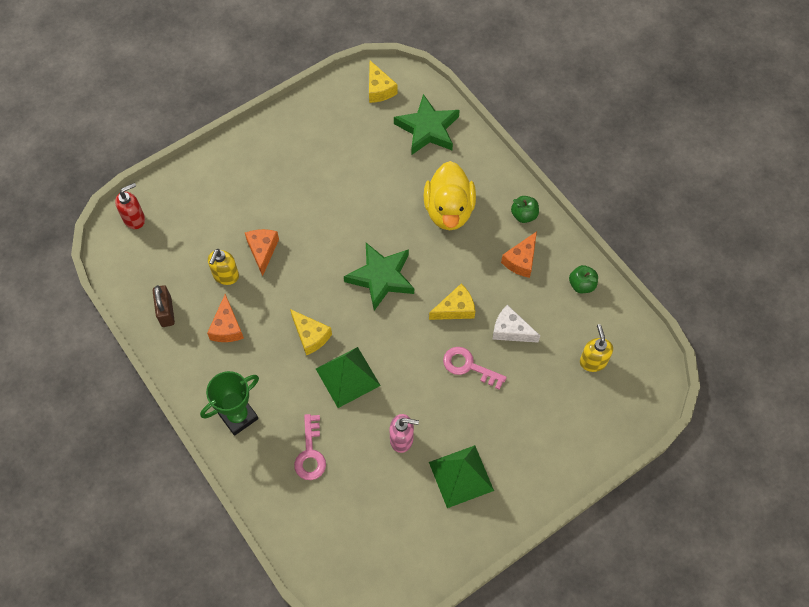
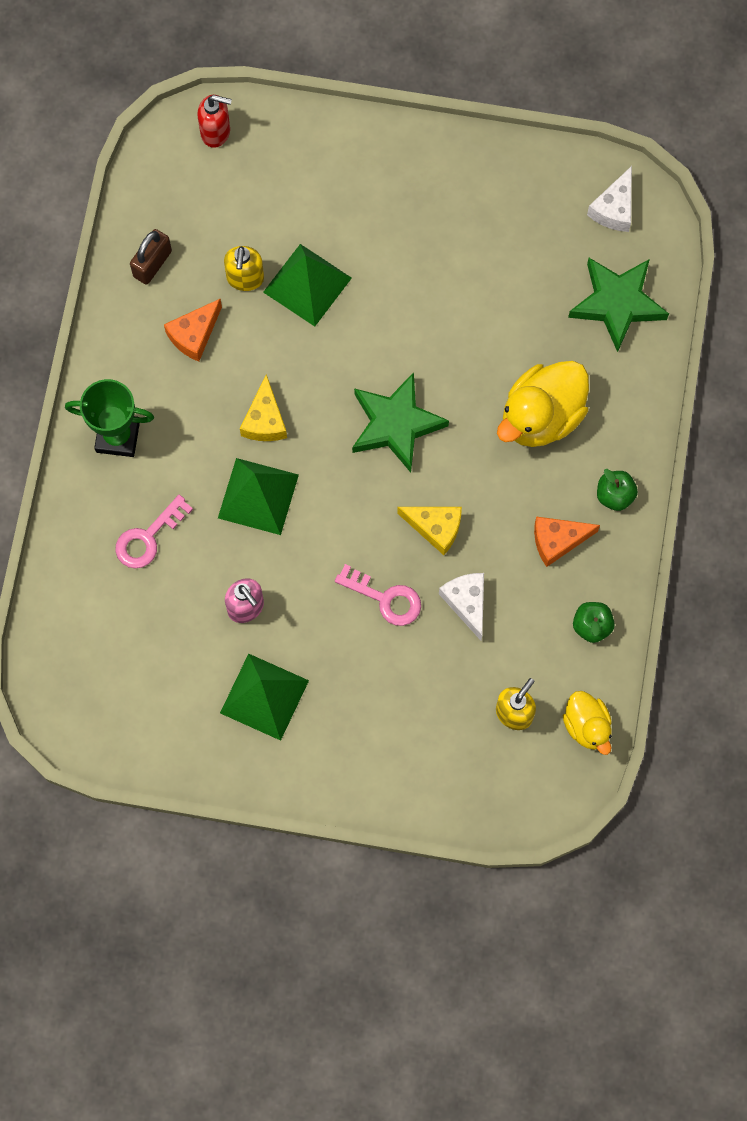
camera: 45 degrees right, 10 degrees up
yellow soap dispenser [208,249,239,285] -> yellow soap dispenser turned 60 degrees counterclockwise [224,246,264,291]
orange cheese [245,229,279,276] -> green pyramid [263,244,352,326]
yellow cheese [369,61,398,103] -> white cheese [587,166,632,232]
pink key [443,347,507,390] -> pink key turned 135 degrees clockwise [335,564,421,626]
none -> yellow duck [563,691,612,755]

